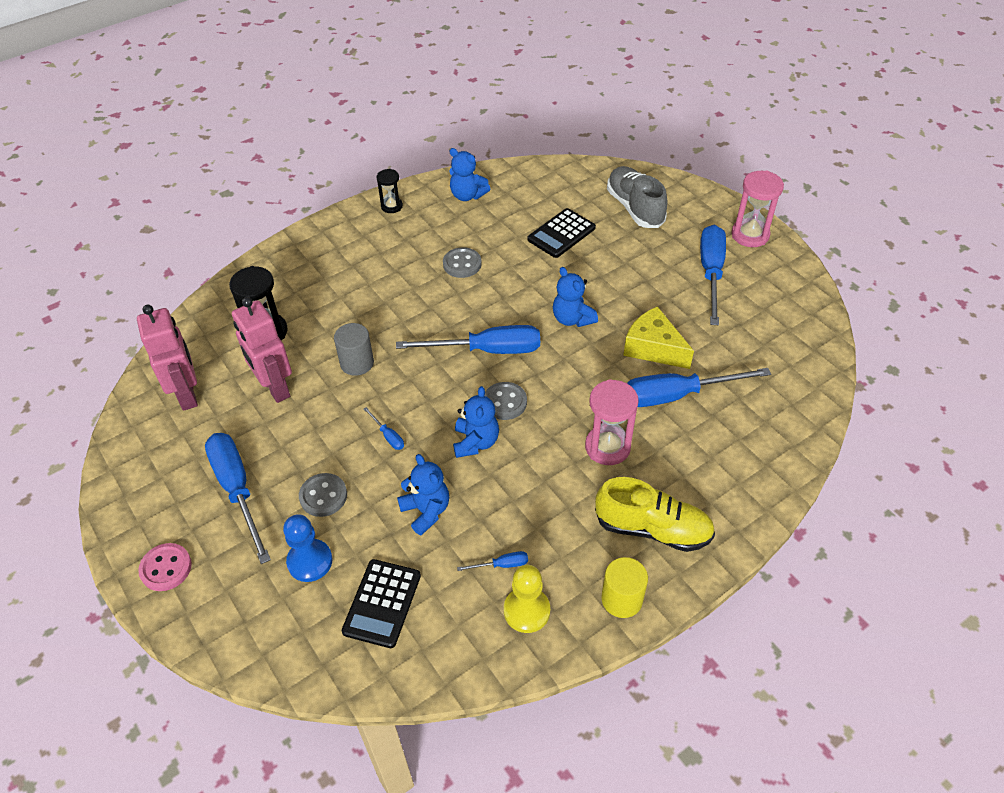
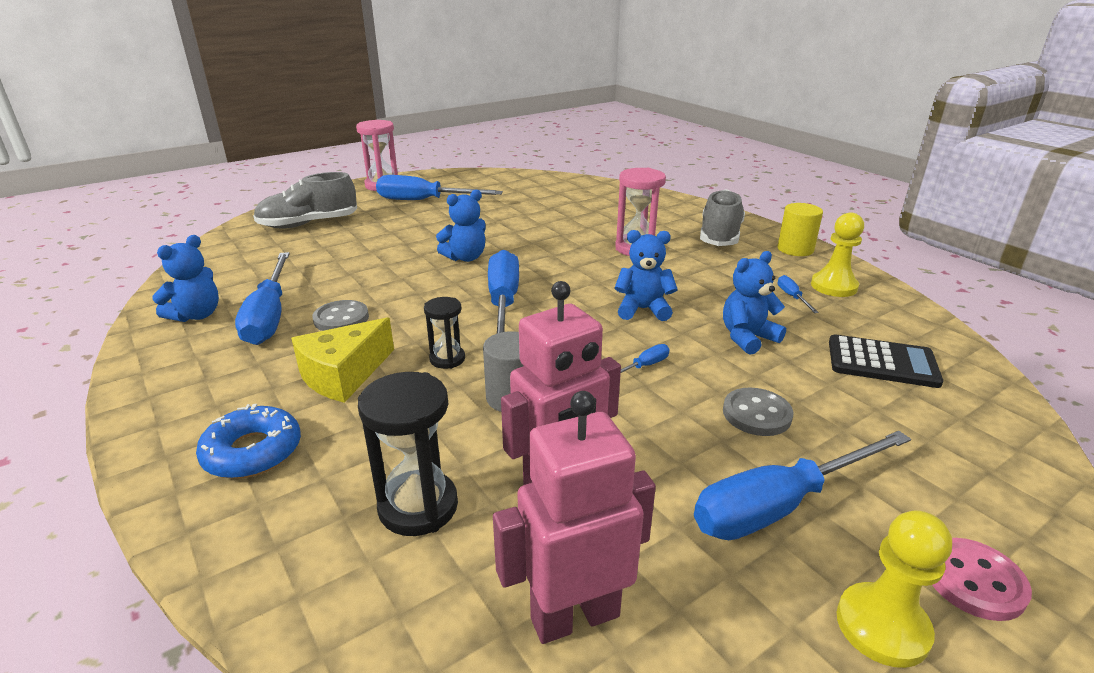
camera: 90 degrees left, 20 degrees down
blue pawn [283,514,332,582] -> none
black hourglass [376,169,403,213] -> black hourglass moved to [424,297,465,369]
grey button [484,382,527,420] -> none
black calculator [527,208,596,258] -> none
yellow shoe [595,477,715,552] -> grey shoe [700,189,745,246]
yellow cheese [623,306,694,369] -> yellow cheese moved to [291,317,394,403]
blue screwdriver [627,368,771,407] -> blue screwdriver moved to [235,252,290,345]
none -> blue donut [196,404,301,479]
none -> yellow pawn [836,510,952,668]

